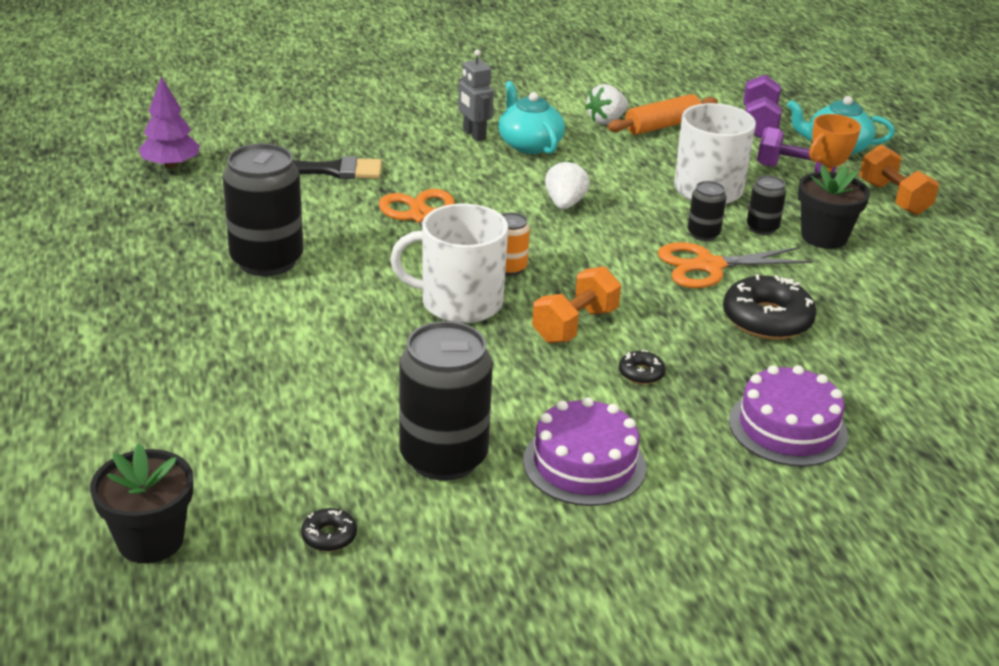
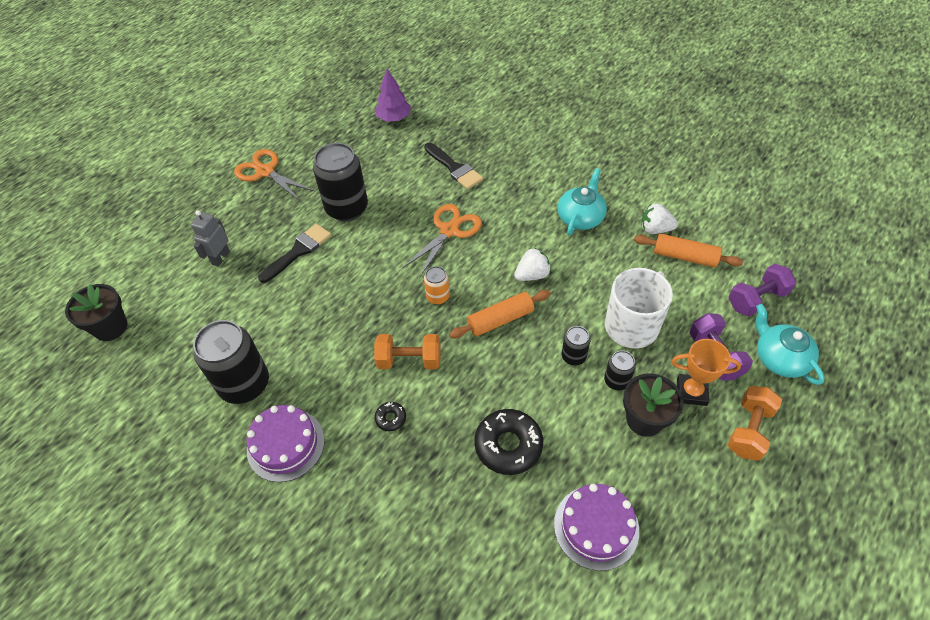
camera: 55 degrees right, 20 degrees up
black donut [301,508,357,551] -> none
white mug [390,204,508,323] -> none
grey robot [458,50,494,141] -> grey robot moved to [191,210,230,267]
orange scissors [658,242,813,288] -> orange scissors moved to [234,149,314,202]
purple cake [729,365,848,467] -> purple cake moved to [554,484,639,571]
none -> black brush [258,224,331,283]
none -> orange rolling pin [449,290,551,338]

